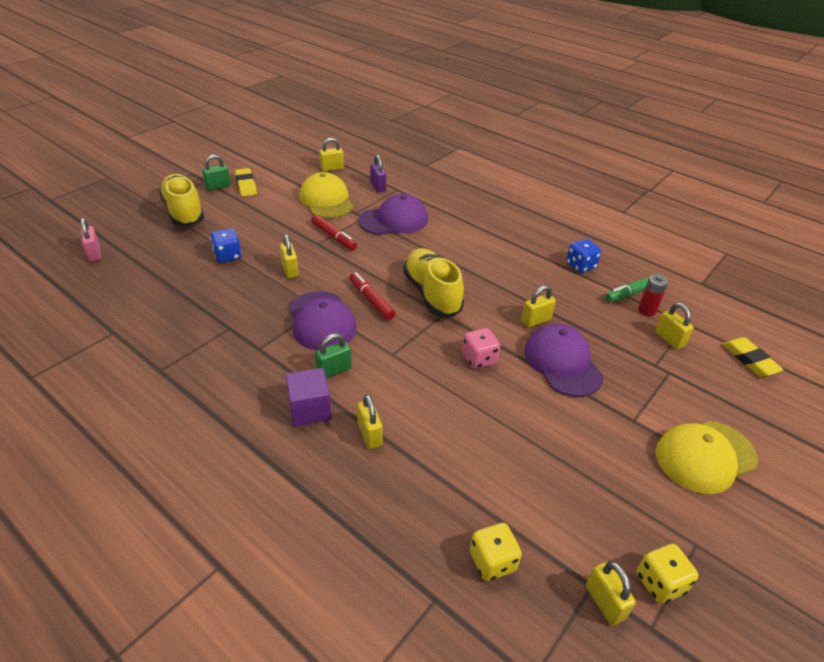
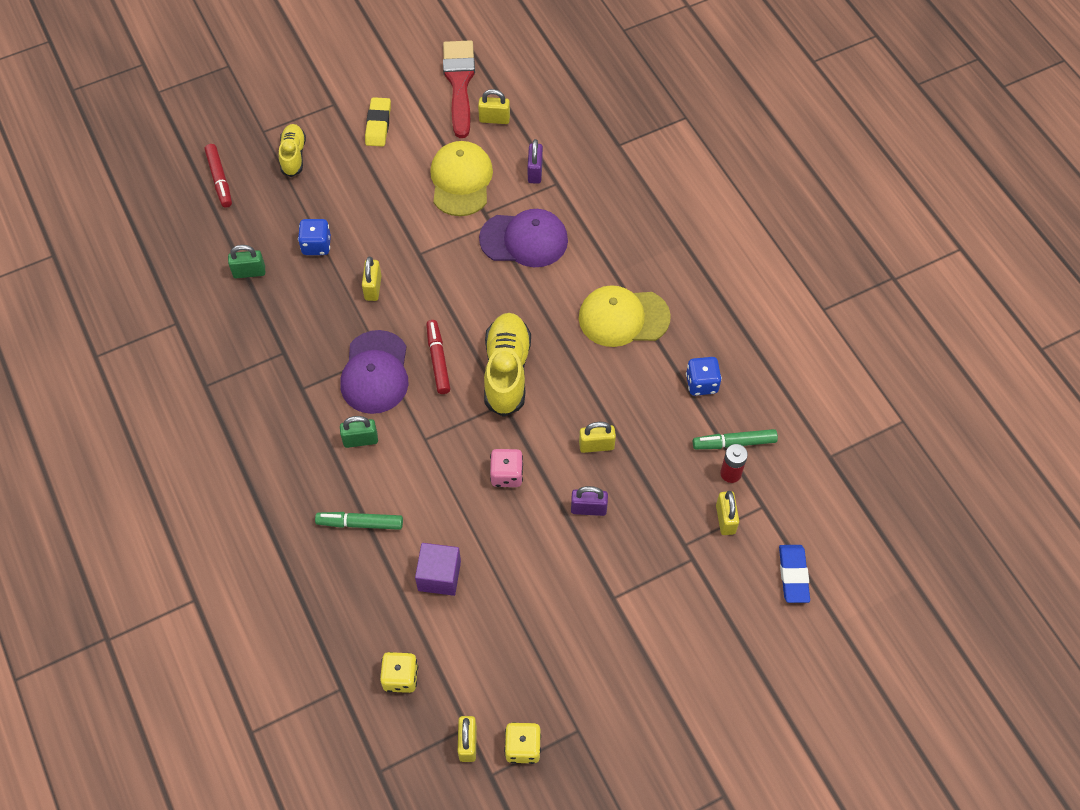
camera: 25 degrees right, 20 degrees up
pink padlock [80,218,101,262] -> none
yellow shoe [159,174,204,227] -> yellow shoe [279,124,306,177], size x0.60
green padlock [202,155,231,191] -> green padlock moved to [228,245,265,278]
purple cube [286,368,332,427] -> purple cube moved to [415,543,461,596]
red marker [311,214,357,250] -> red marker moved to [204,144,232,208]
yellow padlock [357,394,383,449] -> green marker [315,512,403,530]
purple cap [524,324,604,397] -> purple padlock [571,486,608,516]
yellow cap [656,421,758,494] -> yellow cap moved to [579,285,671,347]
yellow eraser [723,337,784,377] -> blue eraser [779,545,810,603]
none -> red brush [443,40,475,138]

